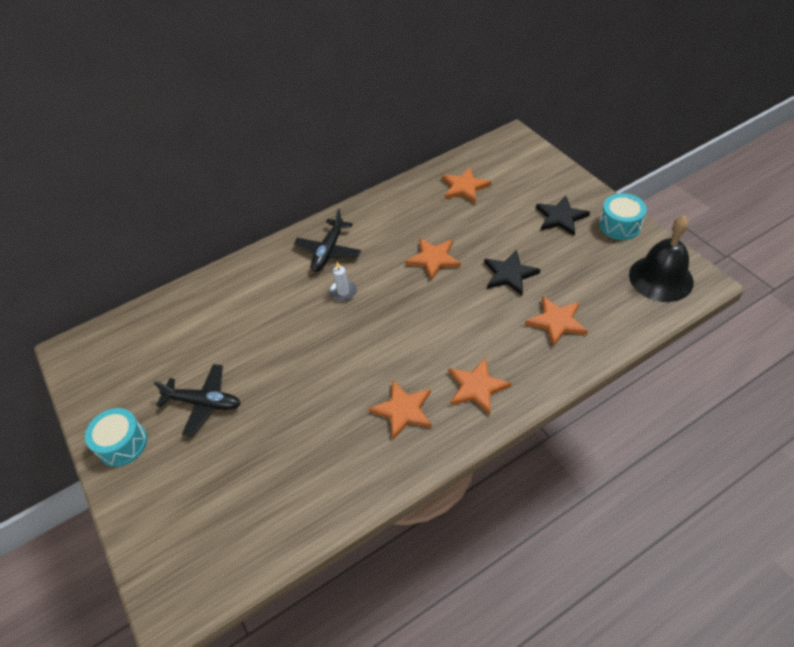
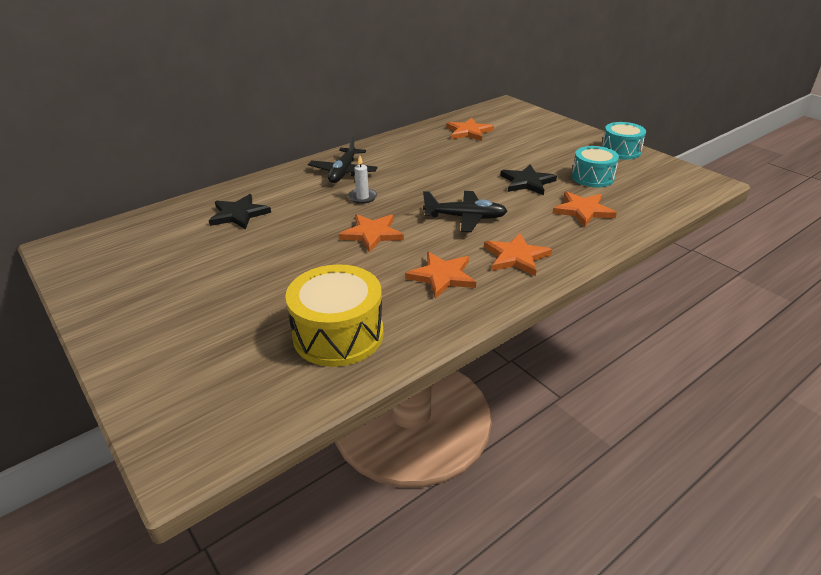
camera: 10 degrees left, 15 degrees down
turquoise drum [85,408,147,467] -> turquoise drum moved to [572,146,619,187]
black plane [154,364,241,436] -> black plane moved to [423,191,507,232]
orange star [405,238,461,281] -> orange star moved to [339,214,404,253]
black star [536,196,590,236] -> black star moved to [209,194,271,230]
black bell [629,216,694,302] -> none
none -> yellow drum [285,264,384,367]

